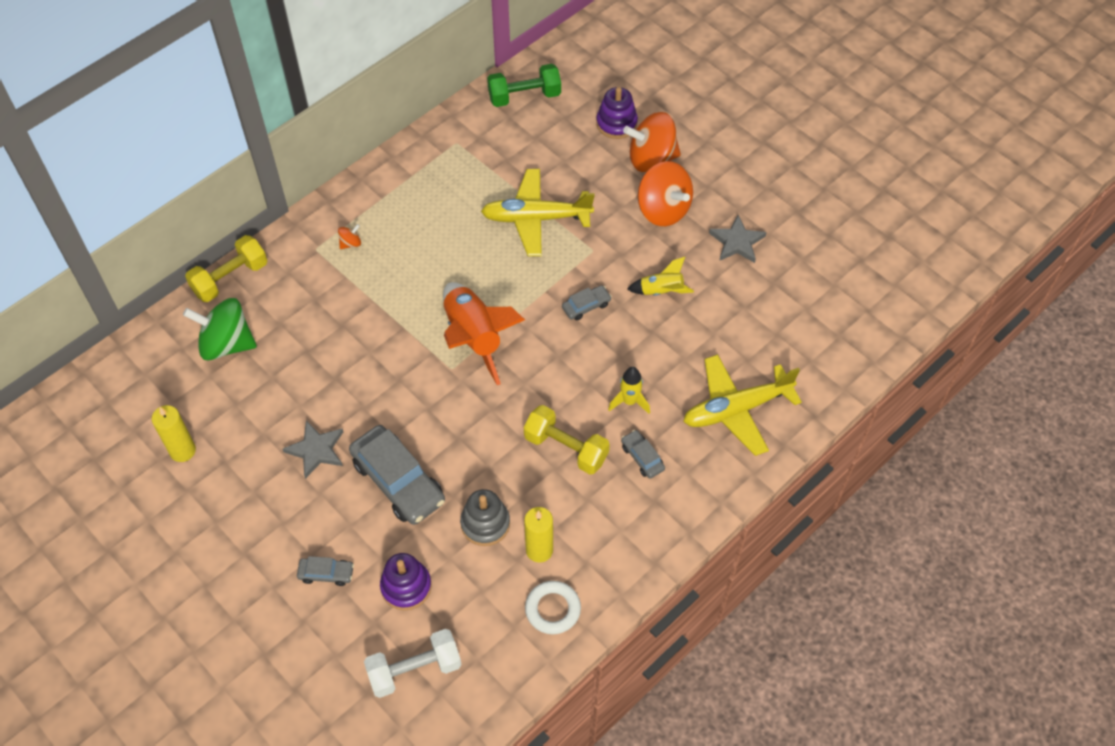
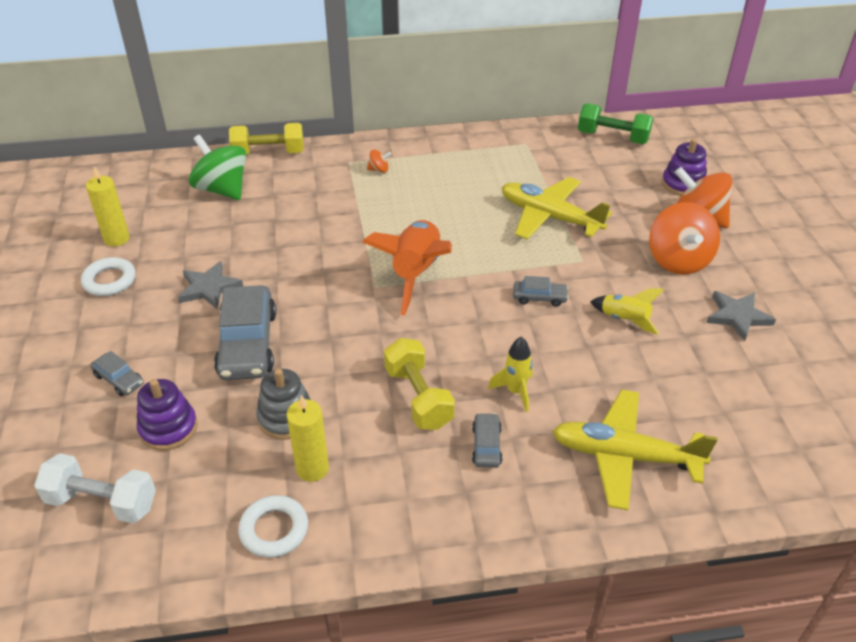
camera: 35 degrees right, 15 degrees down
none -> white ring [81,257,136,296]

